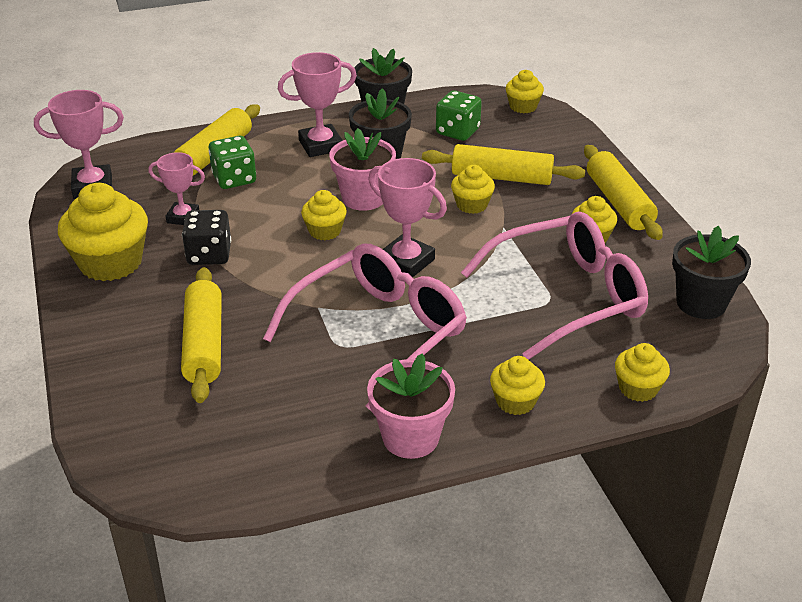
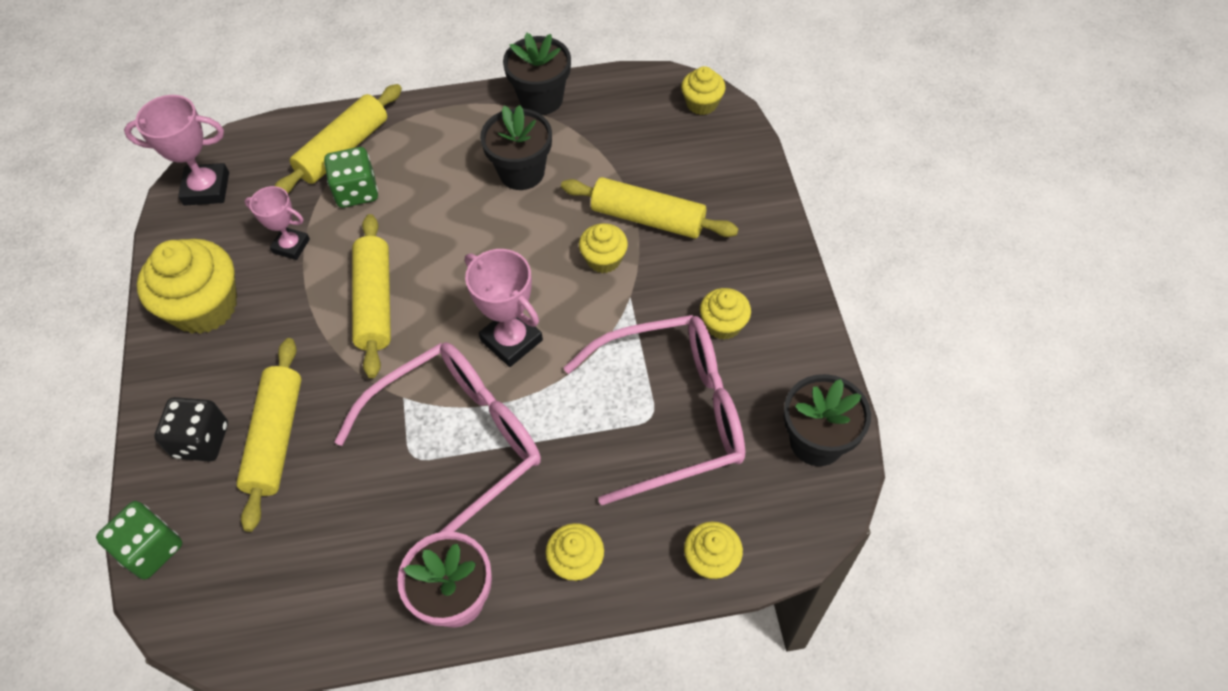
camera: 10 degrees right, 20 degrees up
black dice [182,210,231,265] -> black dice moved to [154,397,228,462]
pink trophy [278,52,357,157] -> none
yellow cupcake [301,190,347,240] -> none
pink flower pot [329,128,396,211] -> none
green dice [436,90,482,141] -> green dice moved to [96,501,182,579]
yellow rolling pin [584,145,663,240] -> yellow rolling pin moved to [352,214,391,378]

